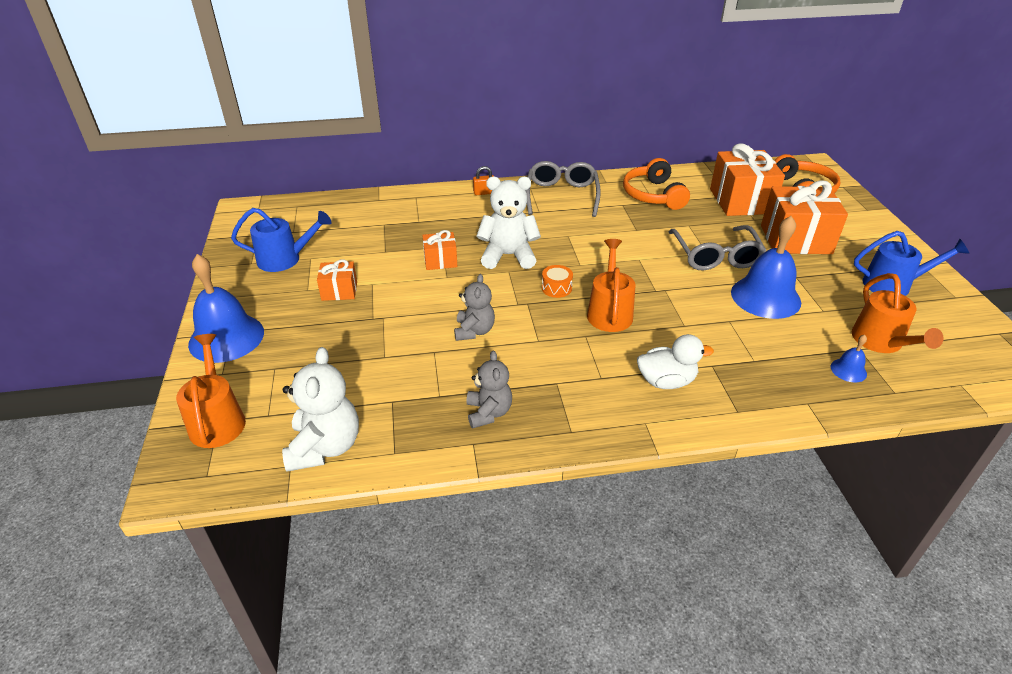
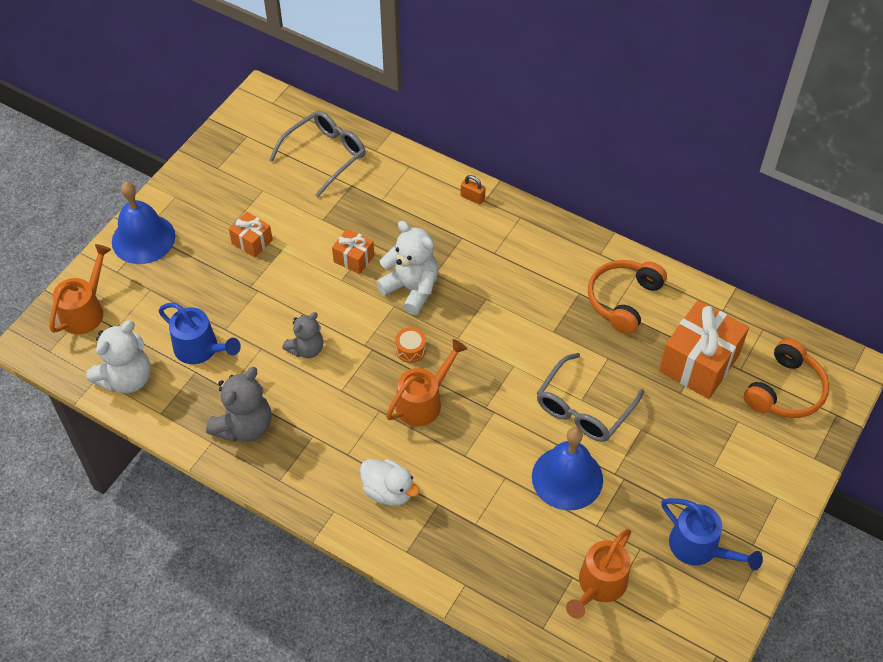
camera: 40 degrees right, 15 degrees up
blue watering can [231,208,332,272] -> blue watering can moved to [158,302,241,364]
grey teddy bear [466,350,512,428] -> grey teddy bear [206,367,271,442], size x1.54
grey glasses [526,161,601,217] -> grey glasses moved to [269,111,366,197]
orange gift [761,180,848,254] -> none
blue bell [831,335,867,383] -> none

